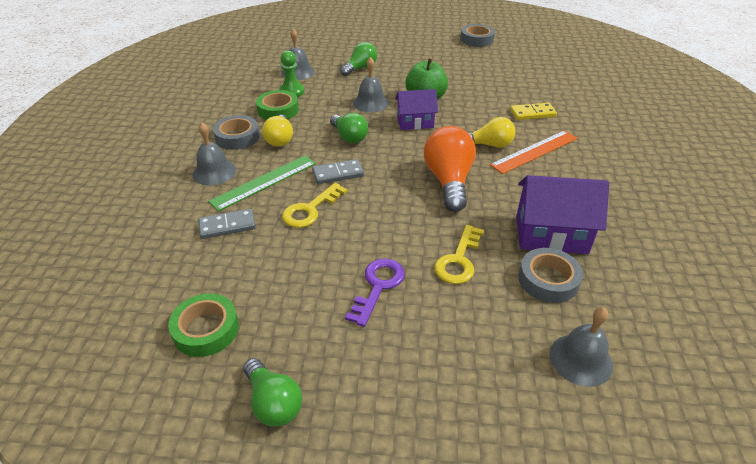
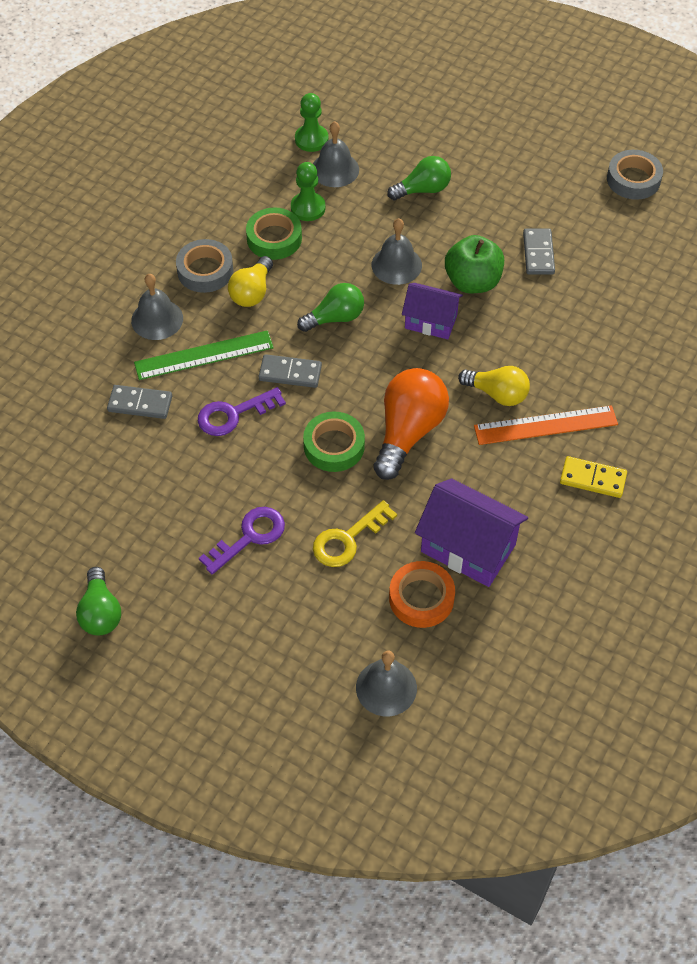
camera: 25 degrees right, 15 degrees up
green tape [168,293,239,357] -> green tape moved to [303,411,365,472]
yellow key [282,183,347,228] -> purple key [198,387,286,436]
green light bulb [330,113,368,143] -> green light bulb turned 105 degrees counterclockwise [297,283,364,332]
yellow domino [510,103,557,120] -> yellow domino moved to [560,456,627,498]
grey tape [518,248,583,303] -> orange tape [389,561,455,628]
none -> green pawn [295,93,328,152]
none -> grey domino [523,228,555,275]

